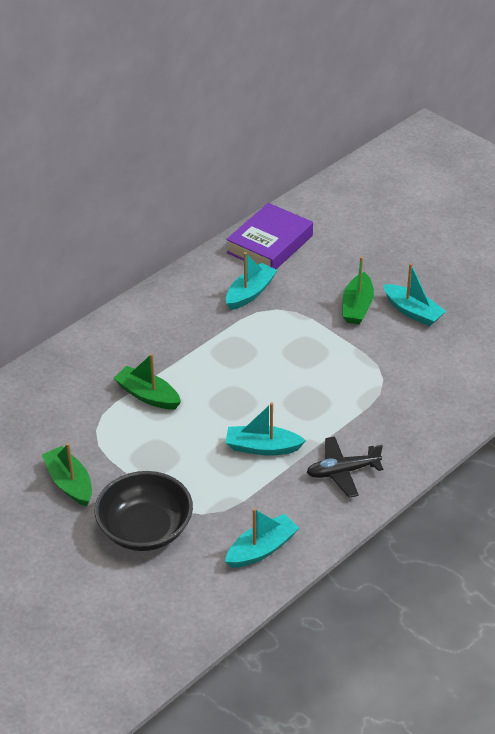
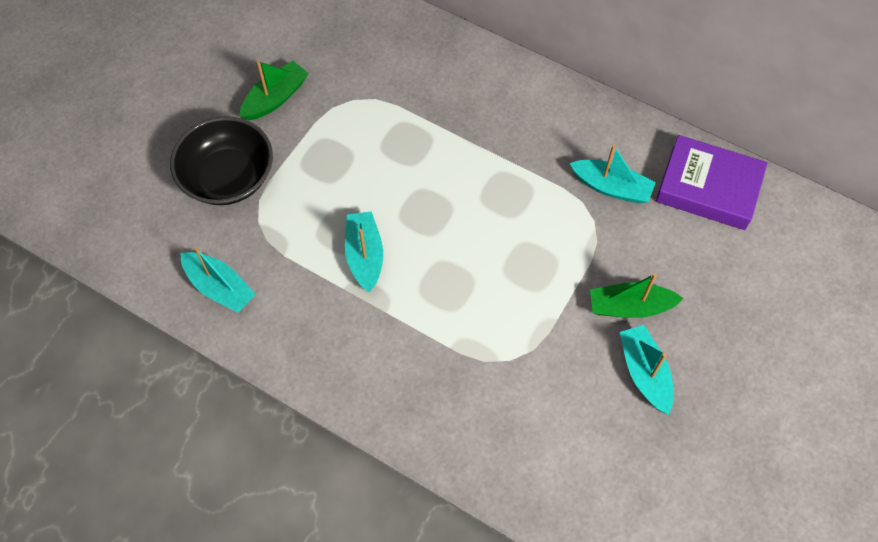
camera: 75 degrees right, 20 degrees up
green boat [114,353,181,409] -> none
black plane [307,436,383,498] -> none
turquoise boat [383,263,446,326] -> turquoise boat turned 135 degrees clockwise [620,325,673,415]

